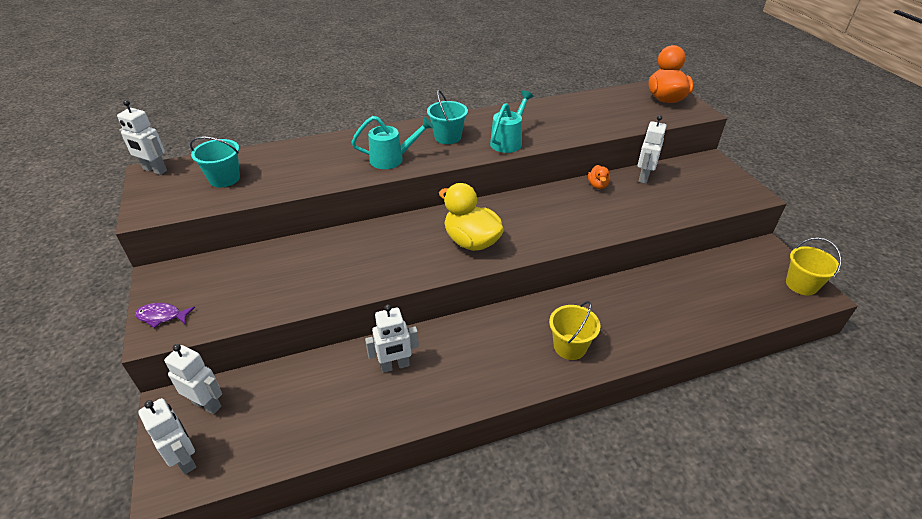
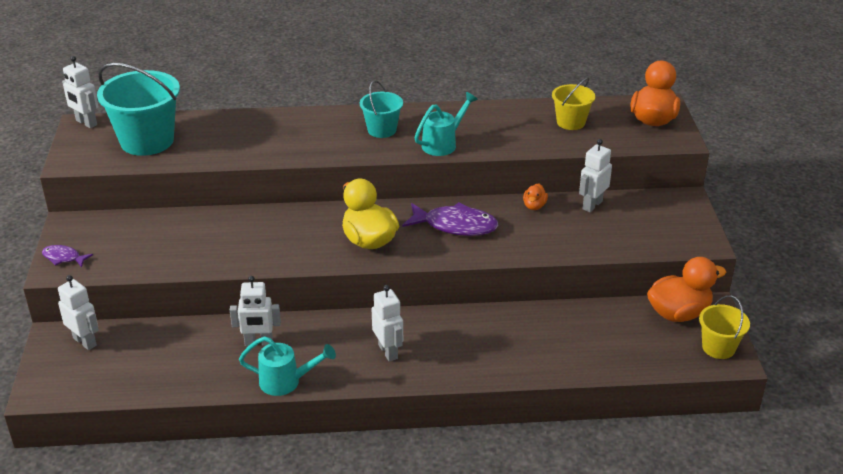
camera: 15 degrees right, 5 degrees down
white robot [138,398,196,474] -> white robot moved to [372,285,403,362]
turquoise bucket [190,136,240,187] -> turquoise bucket [97,63,180,156], size x1.80
turquoise watering can [351,116,434,169] -> turquoise watering can moved to [239,336,336,396]
yellow bucket [549,301,601,360] -> yellow bucket moved to [552,77,595,130]
none -> purple fish [402,202,499,236]
none -> orange duck [647,257,726,322]

